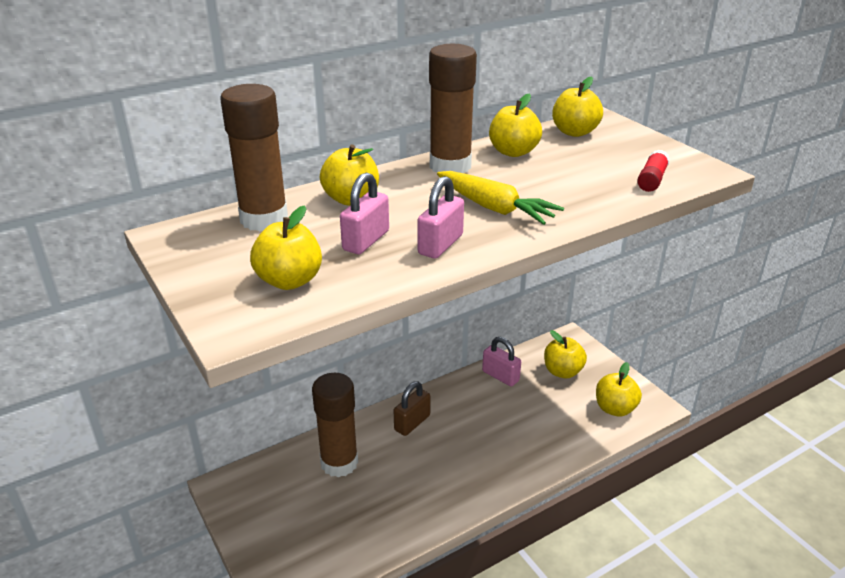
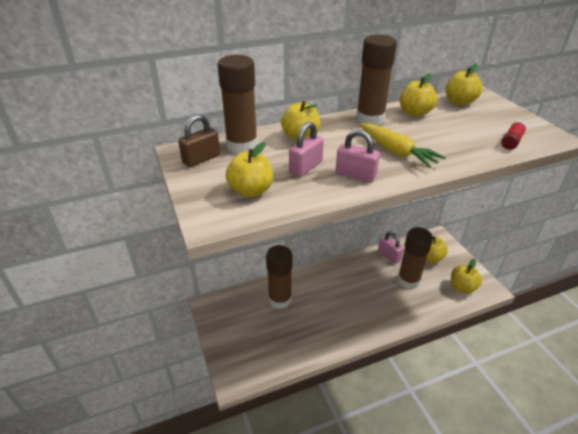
camera: 10 degrees right, 5 degrees up
brown padlock [394,381,431,436] -> brown padlock moved to [178,115,220,167]
pink padlock [417,176,464,259] -> pink padlock turned 75 degrees clockwise [336,130,380,182]
none -> brown glue stick [397,227,433,289]

